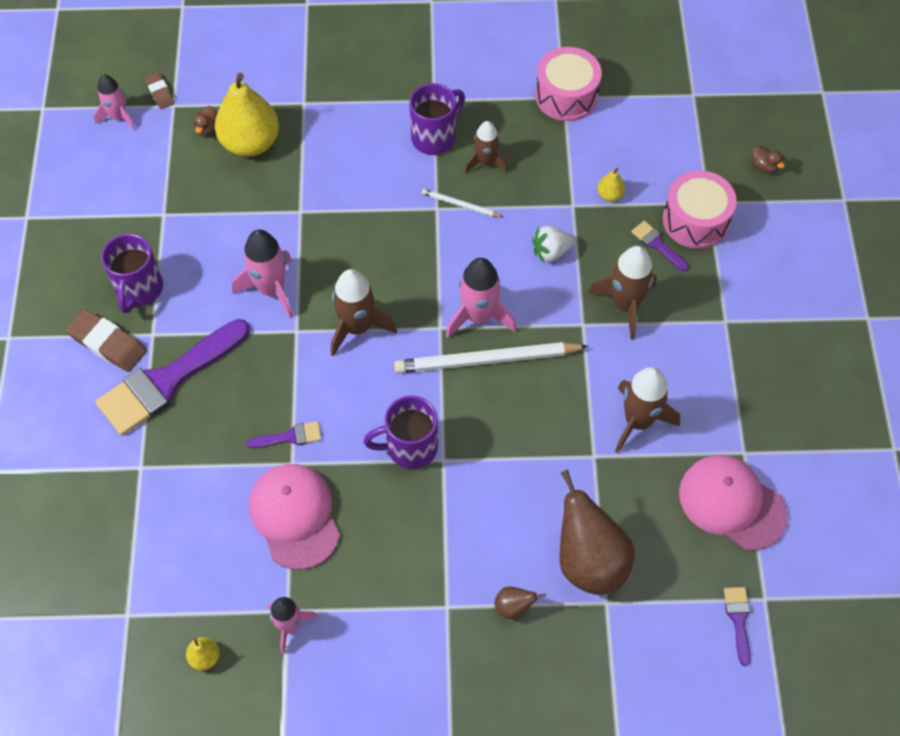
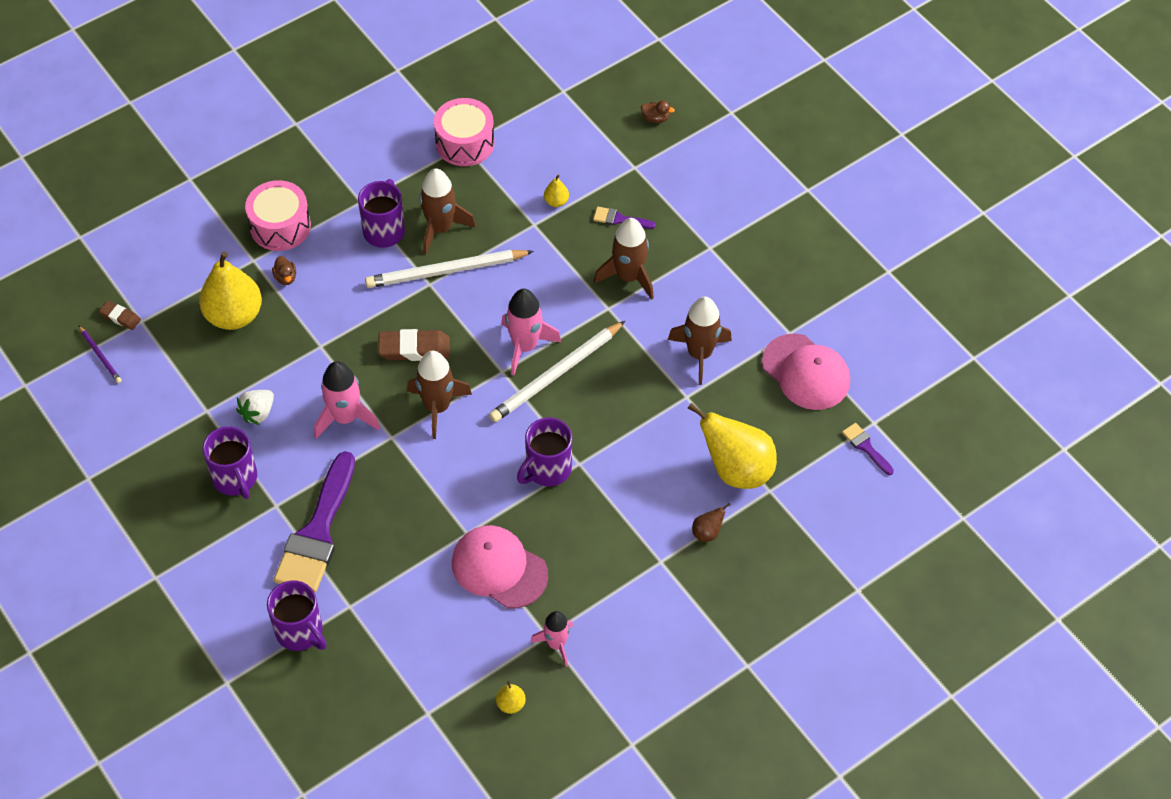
camera: 35 degrees left, 5 degrees down
brown eraser [66,309,147,372] -> brown eraser moved to [378,329,450,361]
pink rocket [94,74,136,130] -> purple pencil [78,325,122,383]
brown duck [194,106,217,136] -> brown duck moved to [272,256,296,285]
purple brush [246,421,321,448] -> none
white pencil [422,189,503,217] -> white pencil [365,250,534,288], size x2.10
brown rocket [464,121,508,174] -> brown rocket [419,168,476,254], size x1.53
white strawberry [532,226,574,263] -> white strawberry moved to [236,390,274,425]
brown pear [559,470,635,595] -> yellow pear [688,403,777,489]
pink drum [662,171,737,249] -> pink drum moved to [245,180,311,251]
pink cap [679,455,788,550] -> pink cap turned 135 degrees counterclockwise [762,334,850,410]
none -> purple mug [267,581,326,651]

